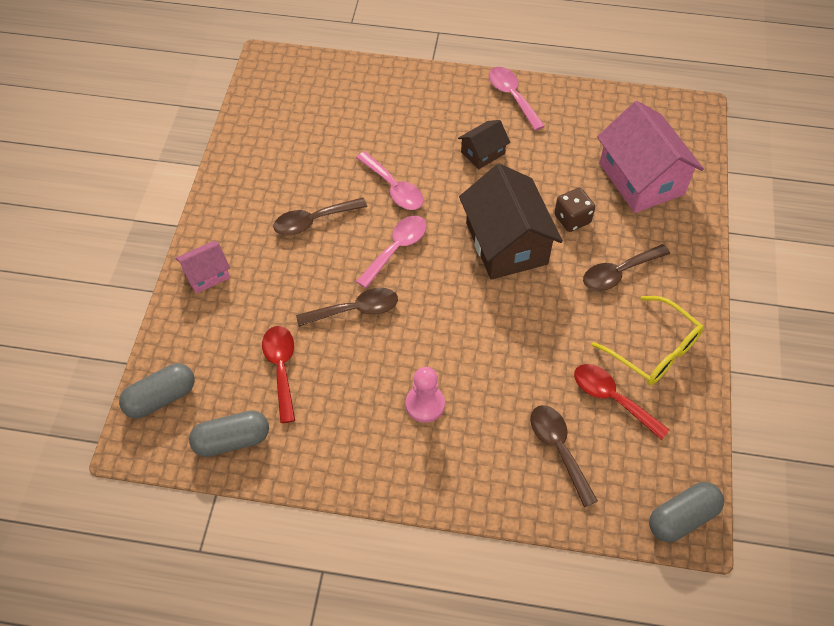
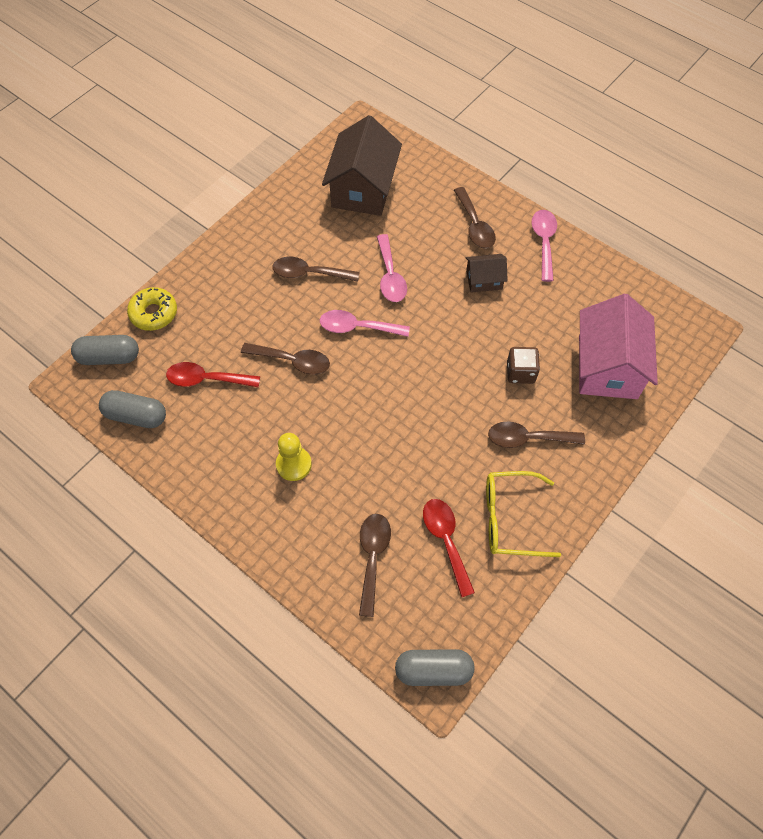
camera: 30 degrees right, 5 degrees up
pink house [176,241,230,294] -> none
red spoon [262,326,295,423] -> red spoon turned 105 degrees counterclockwise [166,362,260,387]
pink spoon [356,216,427,288] -> pink spoon turned 150 degrees counterclockwise [320,310,410,337]
pink pawn [406,367,445,423] -> yellow pawn [276,433,312,481]
brown house [459,164,563,280] -> brown house moved to [322,115,402,216]
yellow glasses [592,296,704,385] -> yellow glasses turned 105 degrees clockwise [486,471,561,557]
none -> yellow donut [127,287,177,331]
none -> brown spoon [454,187,496,249]

